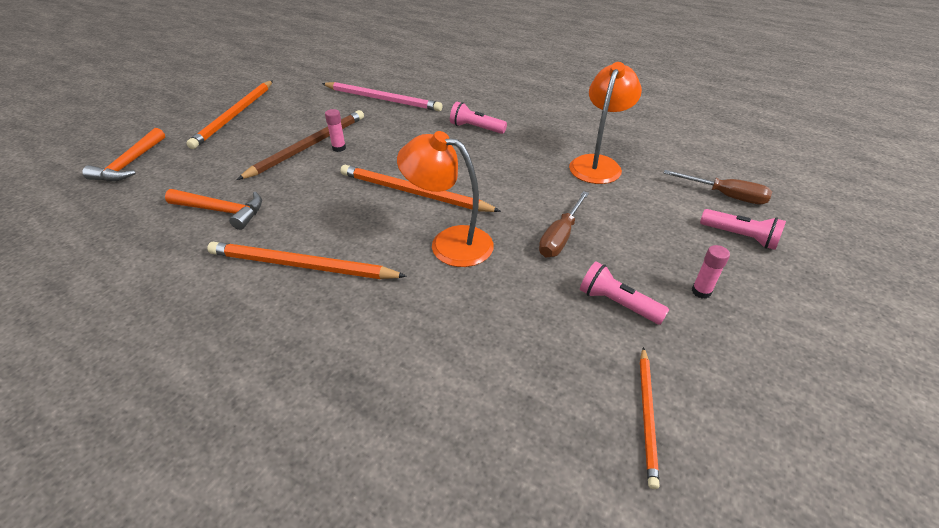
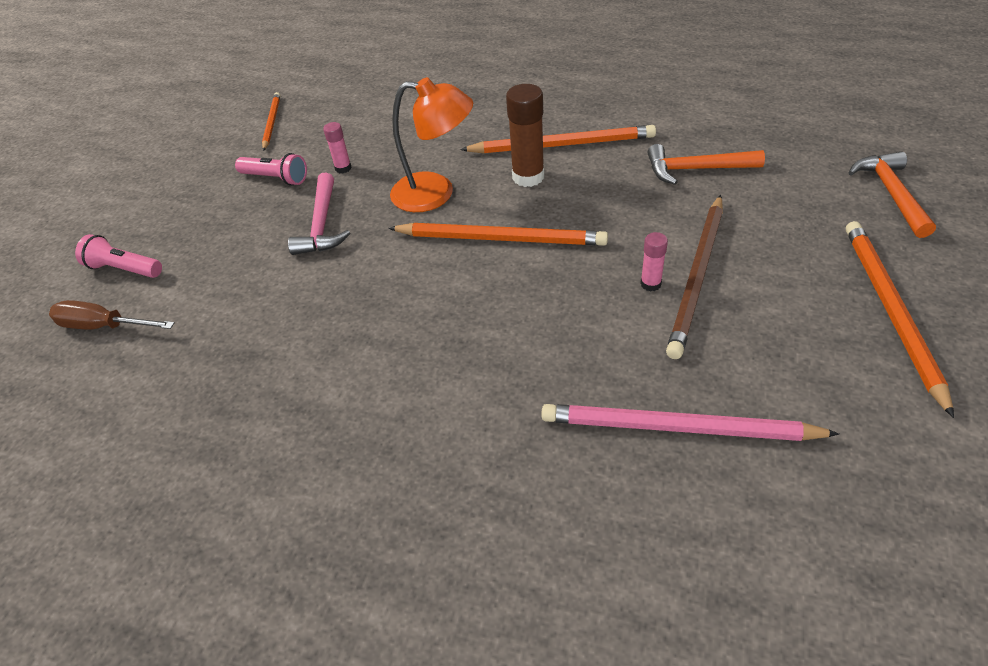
camera: 170 degrees right, 5 degrees up
pink flashlight [450,102,507,134] -> none
brown screwdriver [539,191,589,257] -> pink hammer [288,172,350,255]
orange lamp [569,62,642,184] -> none
pink glue stick [691,245,730,299] -> pink glue stick moved to [323,122,352,173]
none -> brown glue stick [506,84,544,187]

